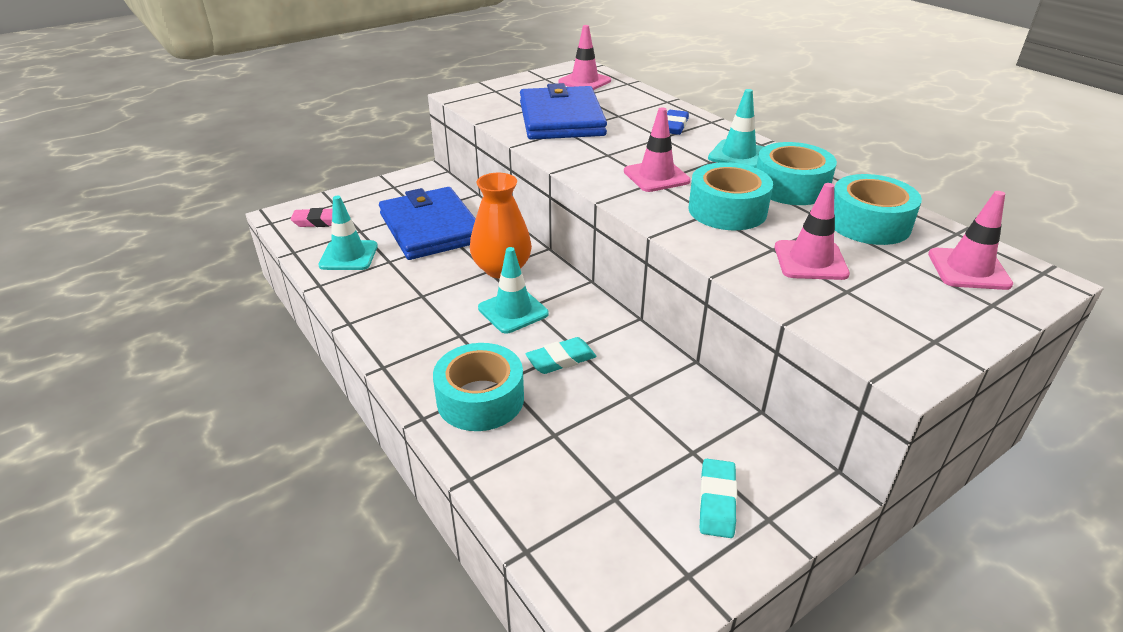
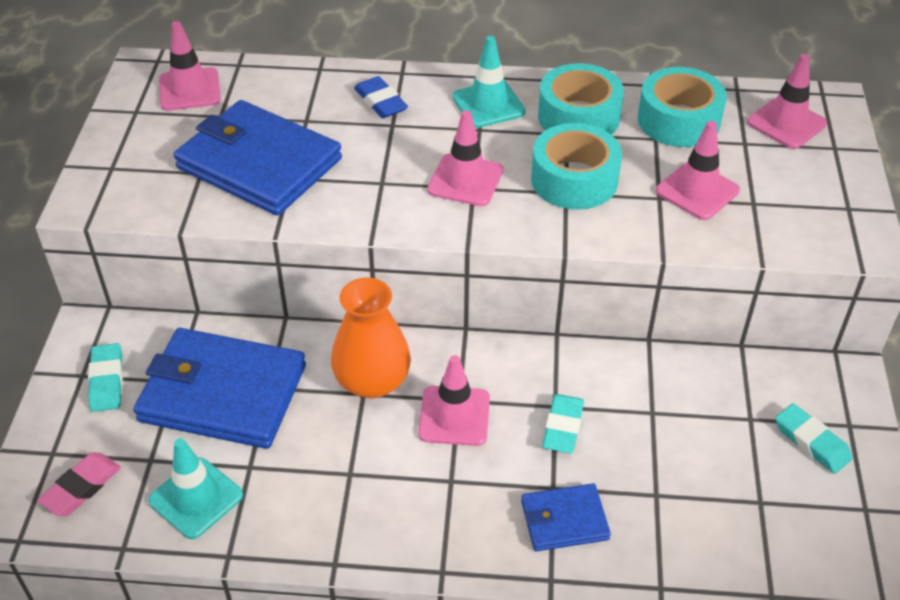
camera: 50 degrees left, 10 degrees up
turquoise tape [433,343,524,431] -> blue wallet [521,483,611,551]
turquoise traffic cone [478,247,549,333] -> pink traffic cone [418,355,490,446]
none -> turquoise eraser [88,343,123,412]

